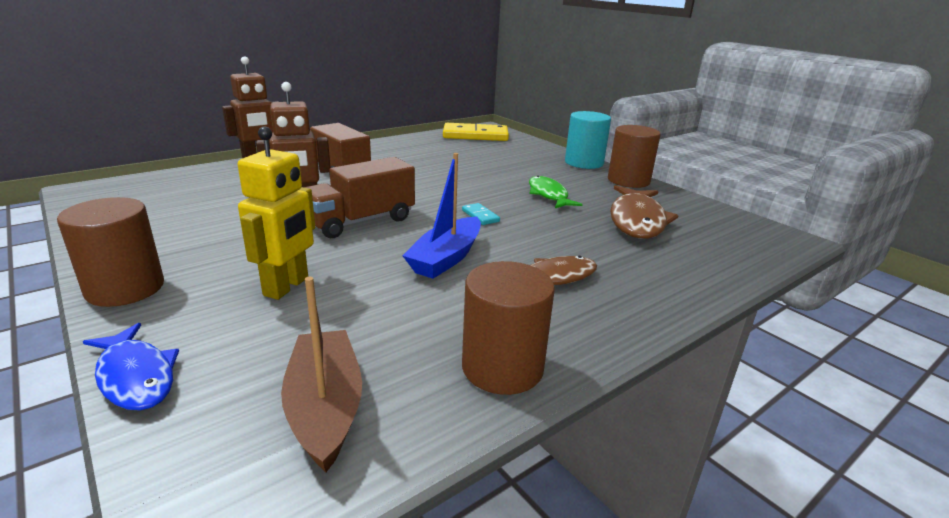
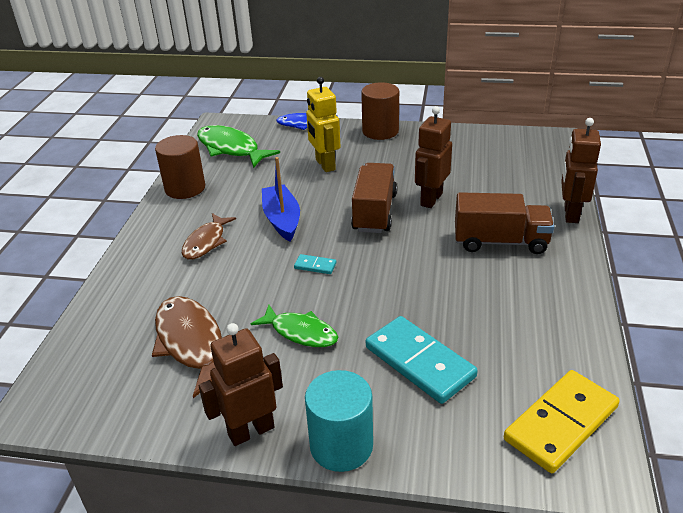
camera: 140 degrees right, 10 degrees up
brown boat [281,277,362,472] -> green fish [197,125,280,168]
brown cylinder [608,125,660,188] -> brown robot [199,323,283,446]
none -> turquoise domino [366,316,478,404]

